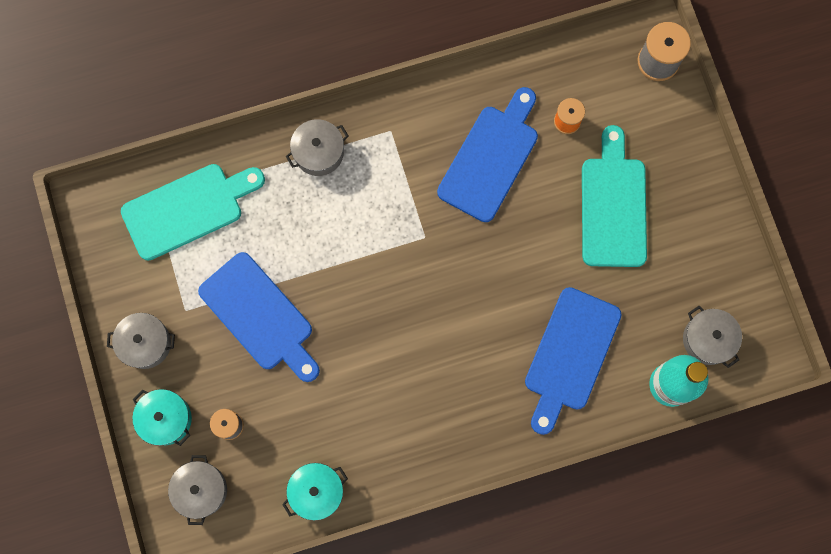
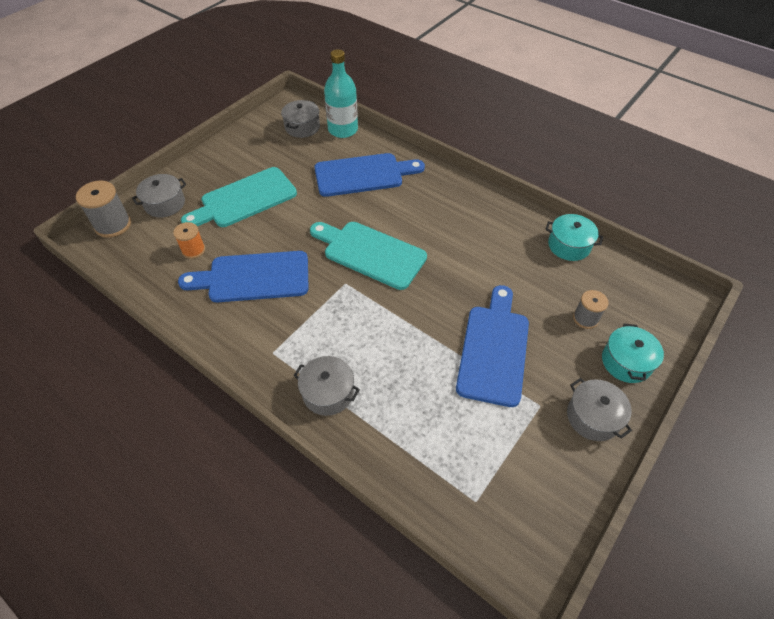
camera: 125 degrees left, 25 degrees down
turquoise cutting board [121,164,265,261] -> turquoise cutting board moved to [310,222,427,290]
grey pot [168,455,227,525] -> grey pot moved to [132,174,186,218]

